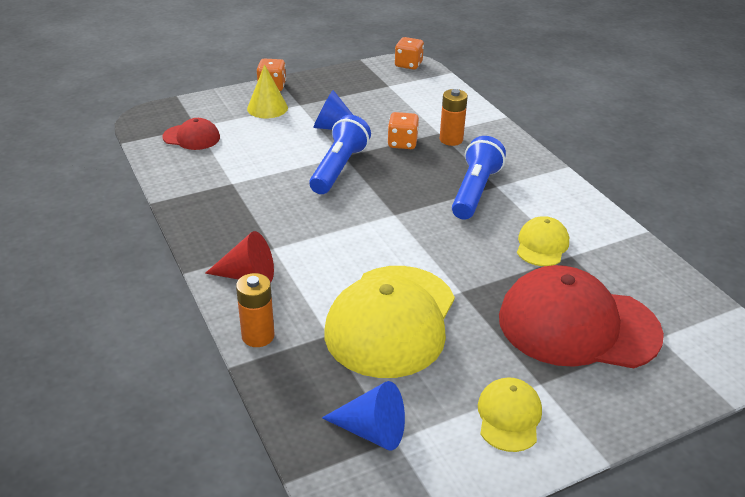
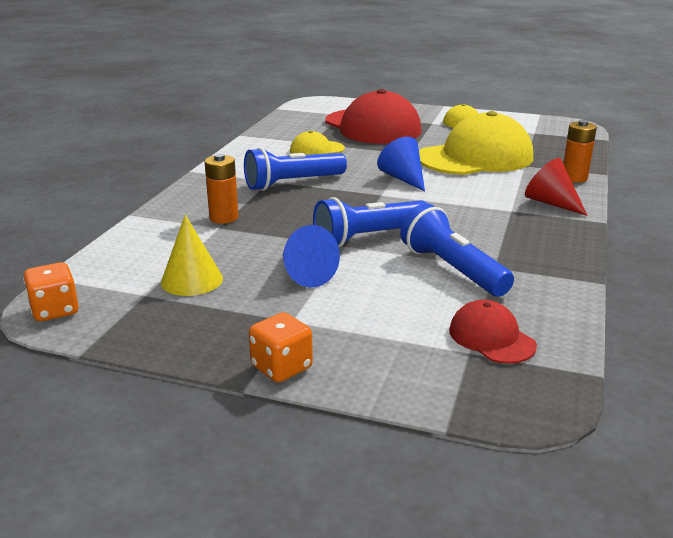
camera: 135 degrees left, 10 degrees down
yellow cone [247,64,288,118] -> yellow cone moved to [161,215,223,296]
blue cone [322,381,405,451] -> blue cone moved to [377,137,425,191]
orange dice [387,112,419,149] -> none
none -> blue flashlight [400,203,514,296]

